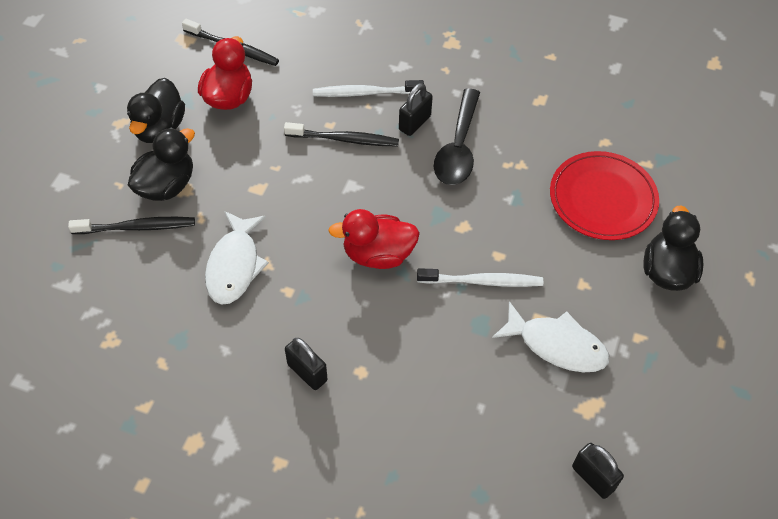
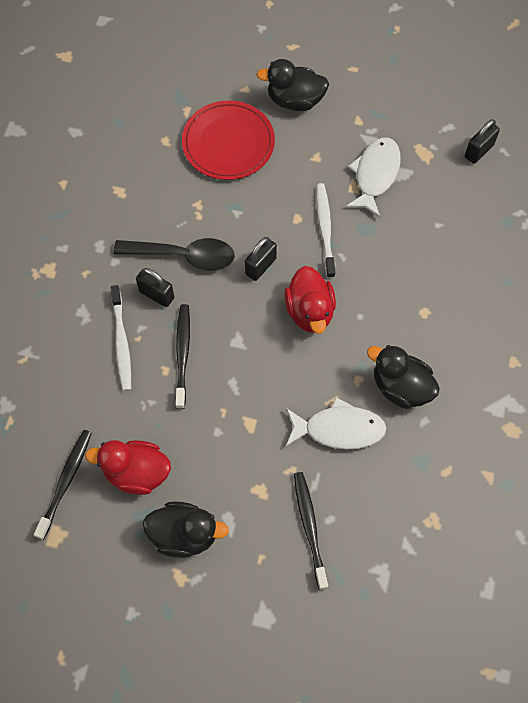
camera: 95 degrees left, 10 degrees up
black duck [128,128,195,201] -> black duck moved to [367,345,440,409]
black padlock [285,338,328,390] -> black padlock moved to [245,237,277,281]

